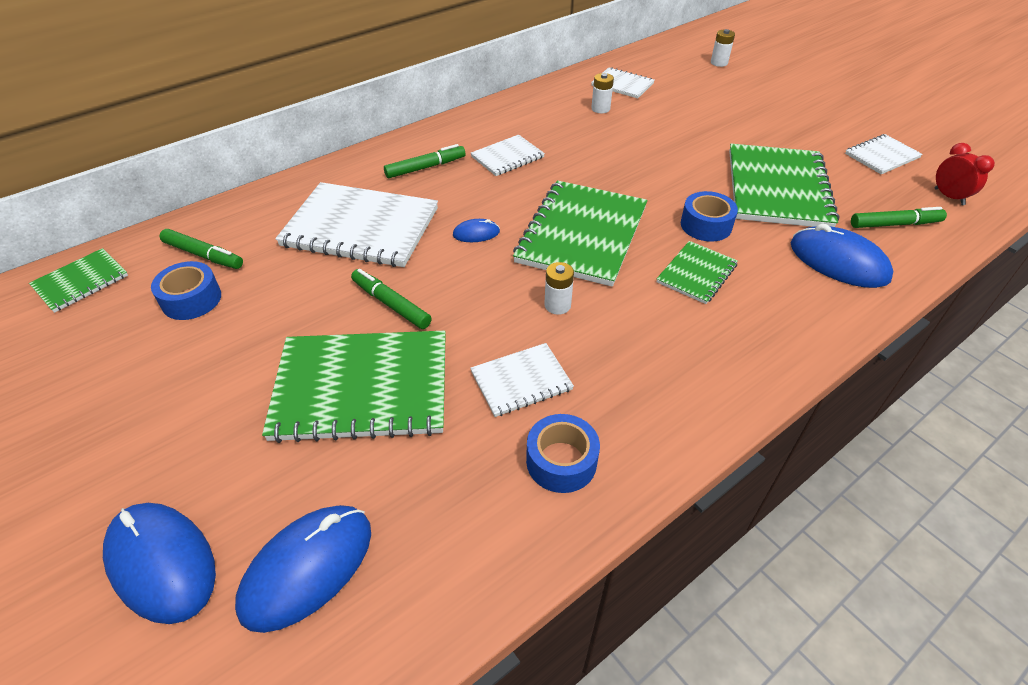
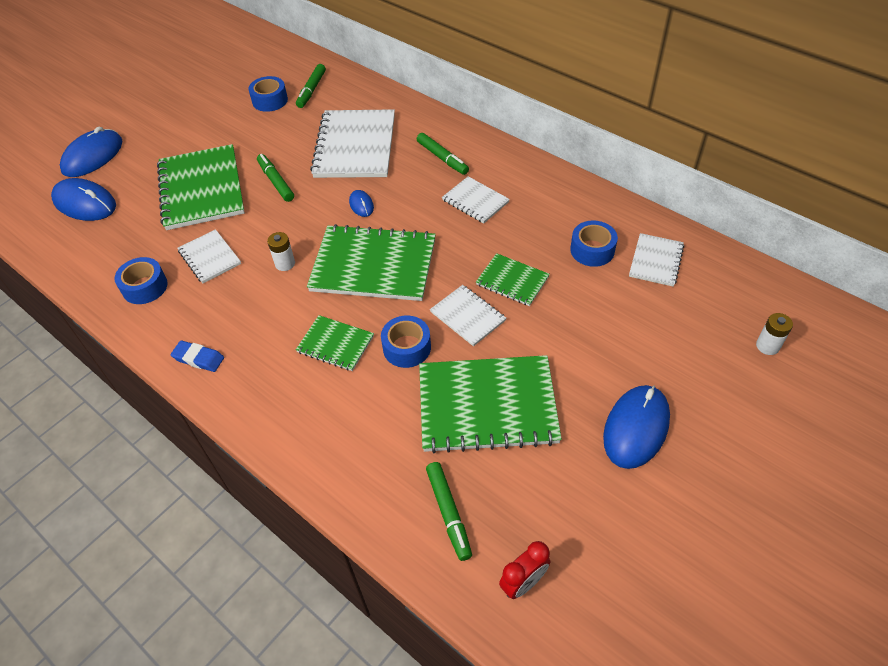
camera: 80 degrees right, 5 degrees up
green notebook [29,248,128,313] -> green notebook moved to [476,253,550,306]
green marker [351,269,432,329] -> green marker turned 60 degrees counterclockwise [257,154,294,202]
white battery [591,73,614,113] -> blue tape [570,220,618,267]
blue mouse [791,223,893,288] -> blue mouse moved to [603,385,670,469]
white notebook [845,134,923,174] -> white notebook moved to [430,285,506,346]
none -> blue eraser [171,340,224,372]

